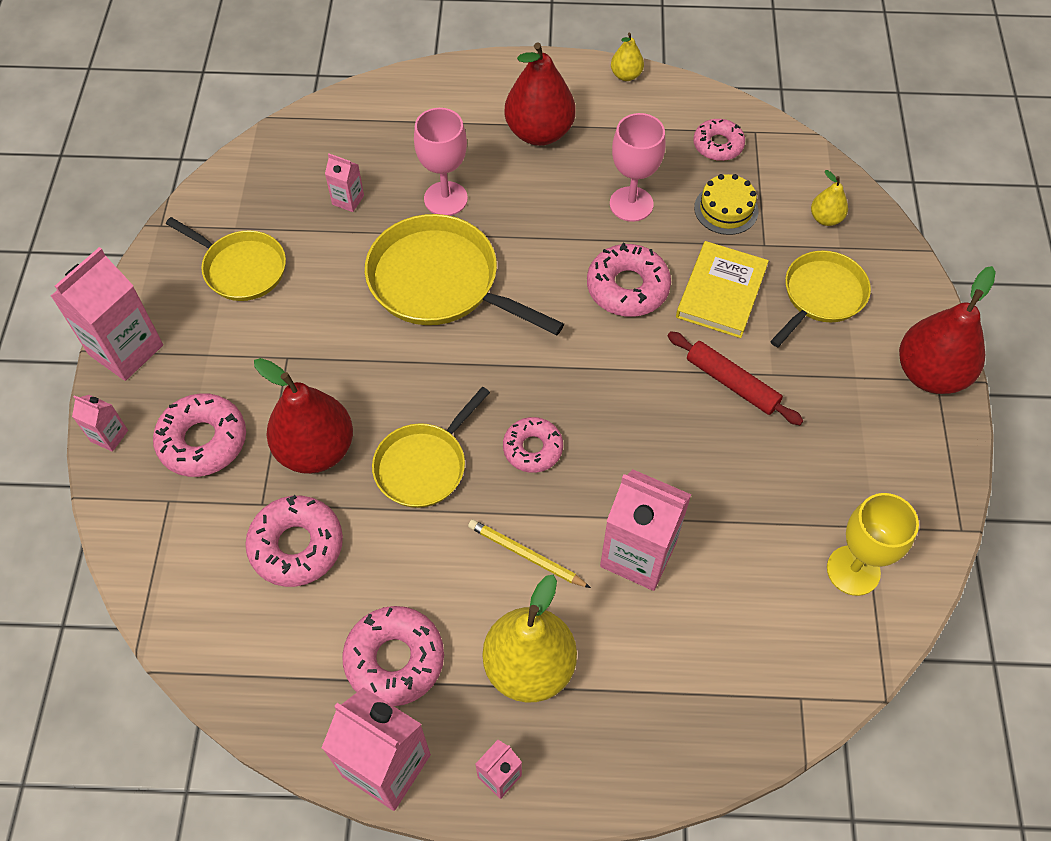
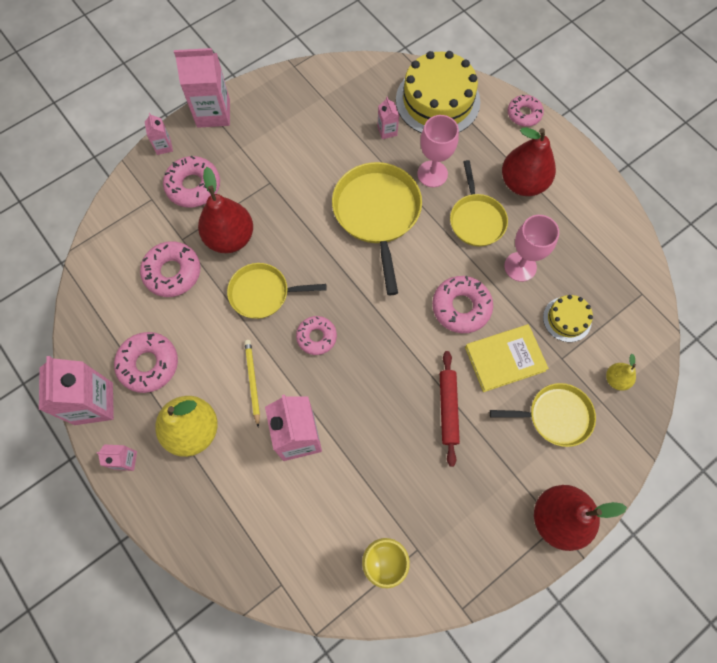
camera: 50 degrees right, 10 degrees up
yellow pan [166,217,286,301] -> yellow pan moved to [450,160,508,246]
yellow pear [611,33,644,81] -> none
pink donut [693,119,745,161] -> pink donut moved to [507,94,544,127]
none -> yellow cake [396,51,480,133]

